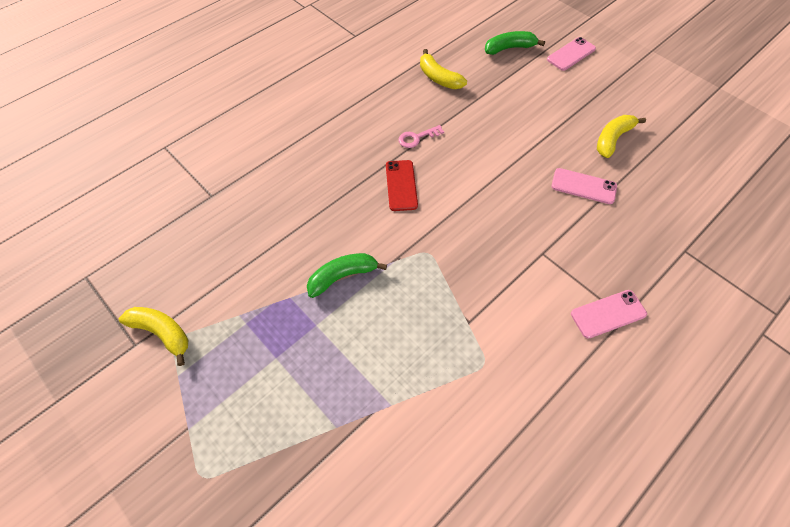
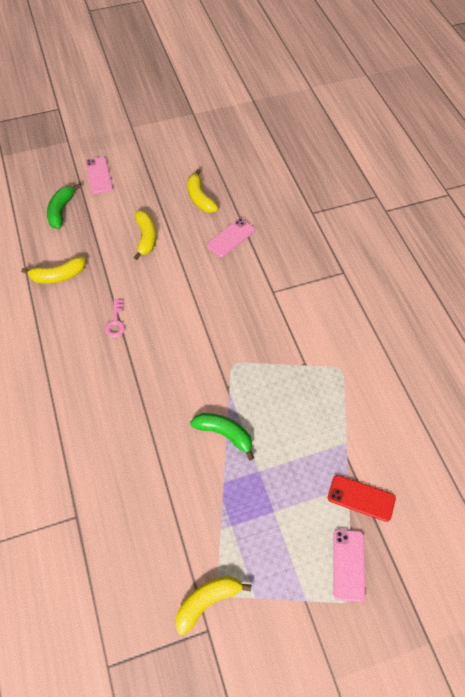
camera: 65 degrees left, 0 degrees up
green banana [307,253,387,298] -> green banana turned 120 degrees clockwise [190,413,254,460]
red phone [386,160,418,211] -> red phone moved to [328,475,396,522]
pink phone [571,290,647,339] -> pink phone moved to [333,529,365,602]
none -> yellow banana [134,211,156,260]

